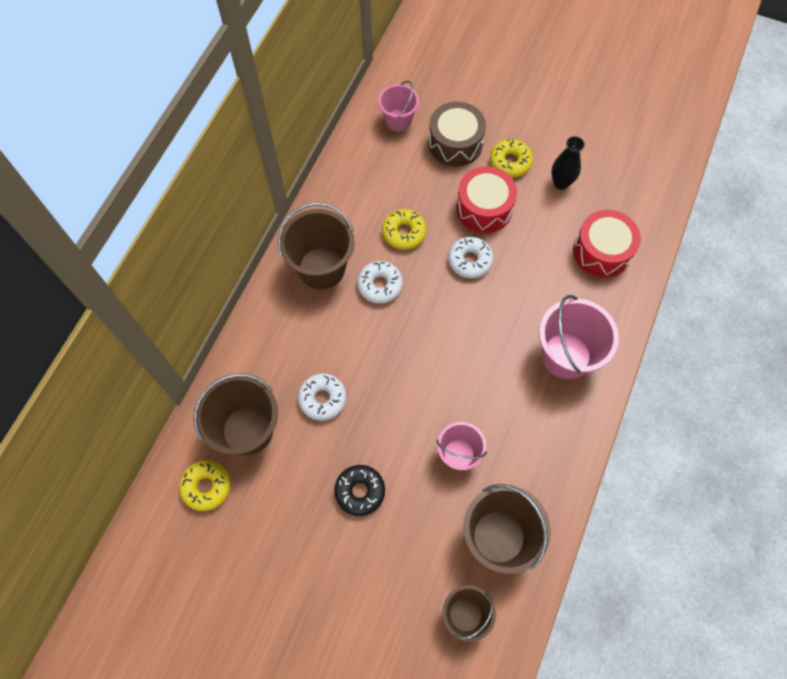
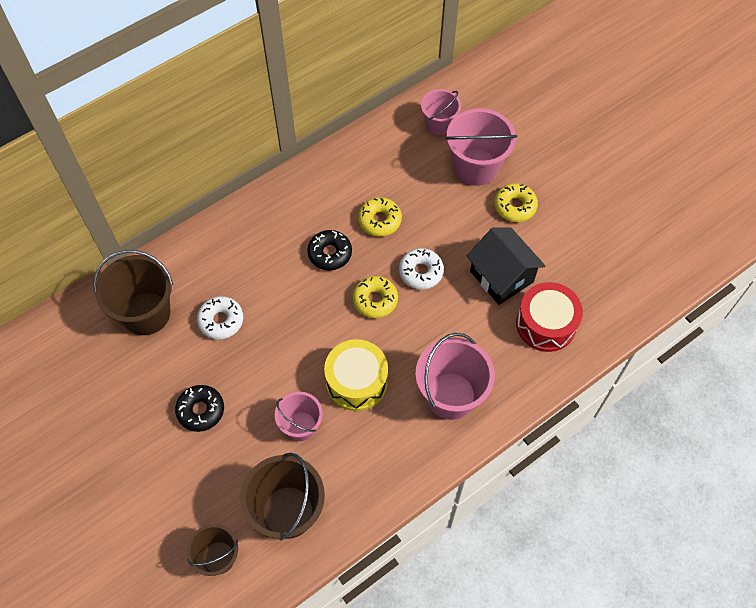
camera: 30 degrees right, 5 degrees down
yellow donut [179,460,231,511] -> yellow donut moved to [352,276,398,318]
brown bucket [278,202,355,289] -> none
white donut [357,261,403,304] -> black donut [307,230,352,271]
brown drum [428,102,486,167] -> pink bucket [445,108,517,186]
red drum [456,166,517,233] -> none
black vase [551,136,585,190] -> none
none -> yellow drum [324,339,388,411]
none -> black house [466,228,545,305]

